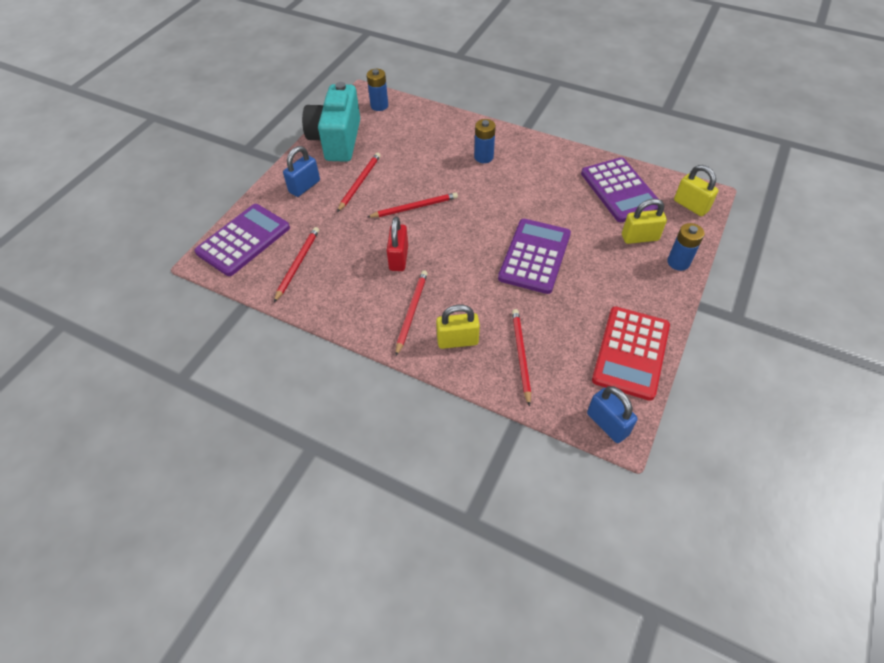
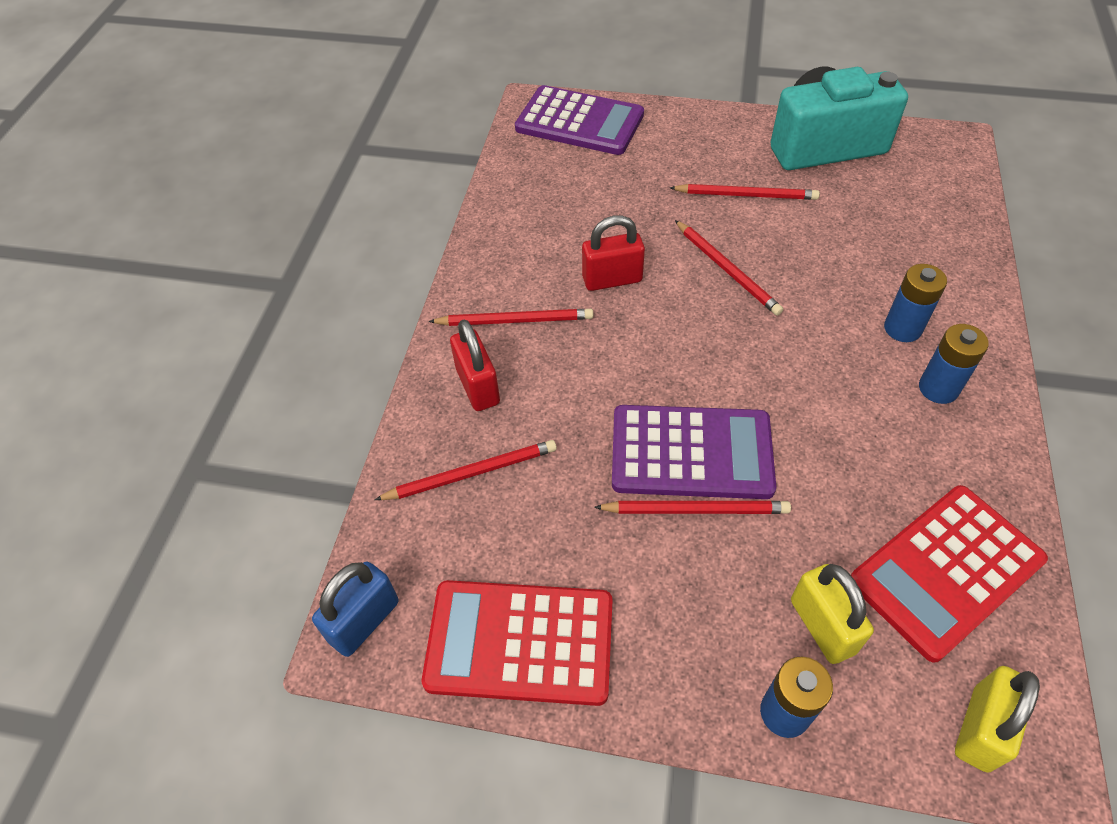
camera: 75 degrees right, 0 degrees up
red pencil [274,227,319,302] -> red pencil moved to [594,501,791,514]
blue padlock [283,146,320,197] -> none
blue battery [367,69,388,111] -> blue battery moved to [919,324,989,404]
yellow padlock [436,304,480,349] -> red padlock [450,320,500,411]
purple calculator [581,157,658,222] -> red calculator [851,485,1048,663]

